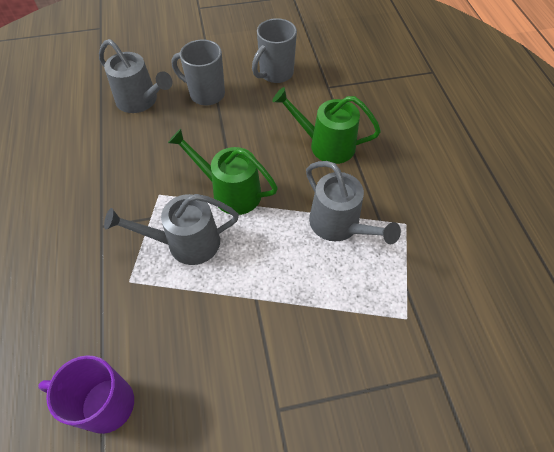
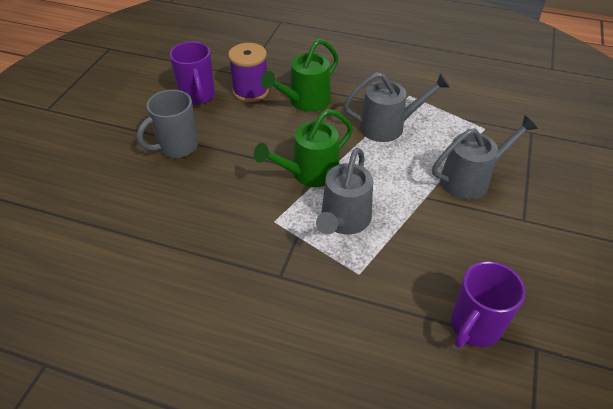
camera: 60 degrees left, 10 degrees down
grey watering can [99,39,173,113] -> grey watering can moved to [432,115,538,200]
grey mug [252,18,297,83] -> purple mug [169,41,215,105]
none -> purple spool [228,43,269,102]

